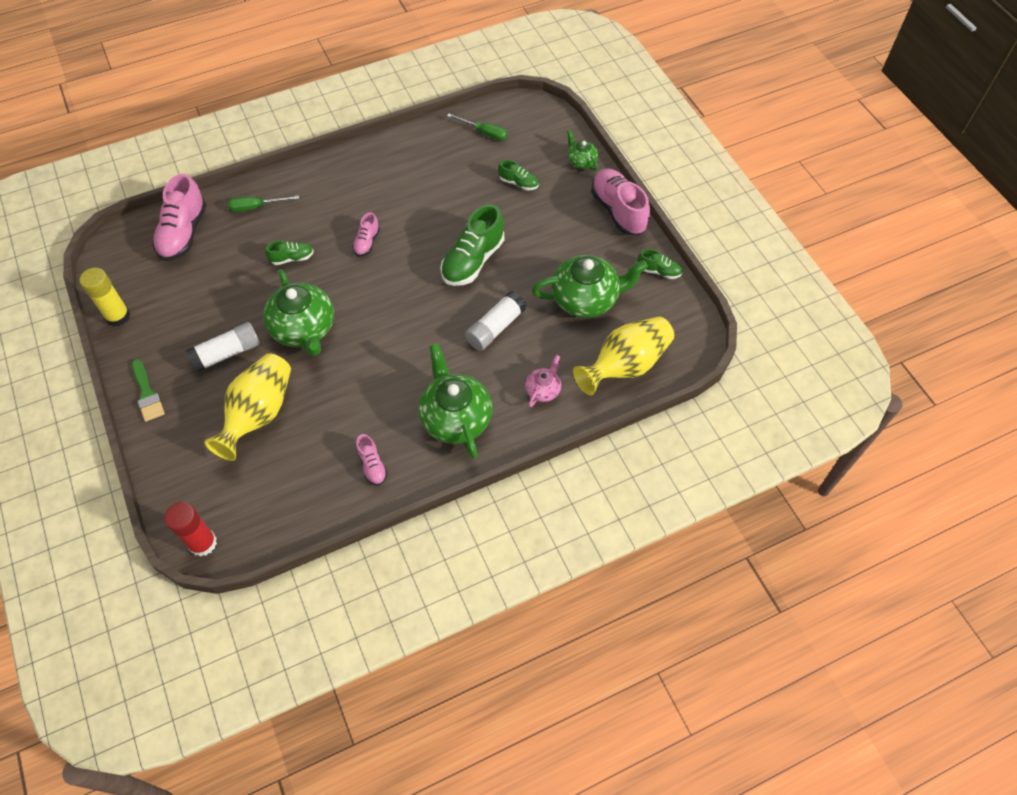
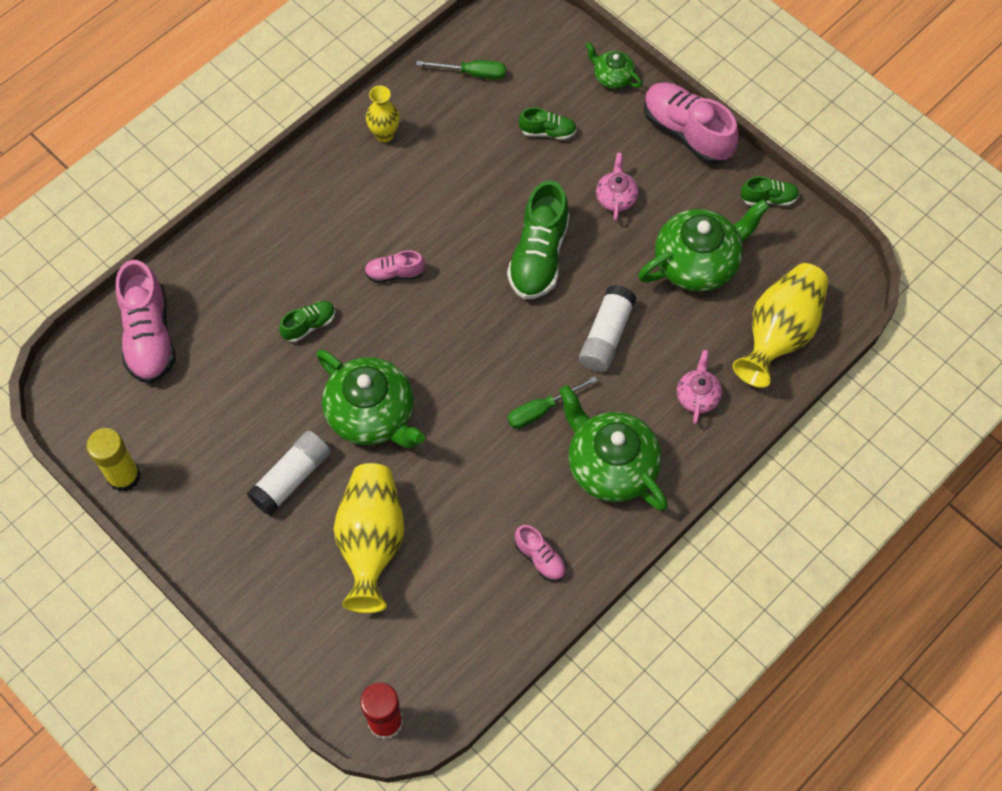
camera: 20 degrees left, 5 degrees up
green brush [132,359,165,422] -> none
green screwdriver [228,195,299,212] -> green screwdriver moved to [508,376,598,429]
pink shoe [352,212,380,256] -> pink shoe turned 90 degrees clockwise [364,250,425,283]
none -> yellow vase [366,86,399,143]
none -> pink teapot [596,153,639,221]

